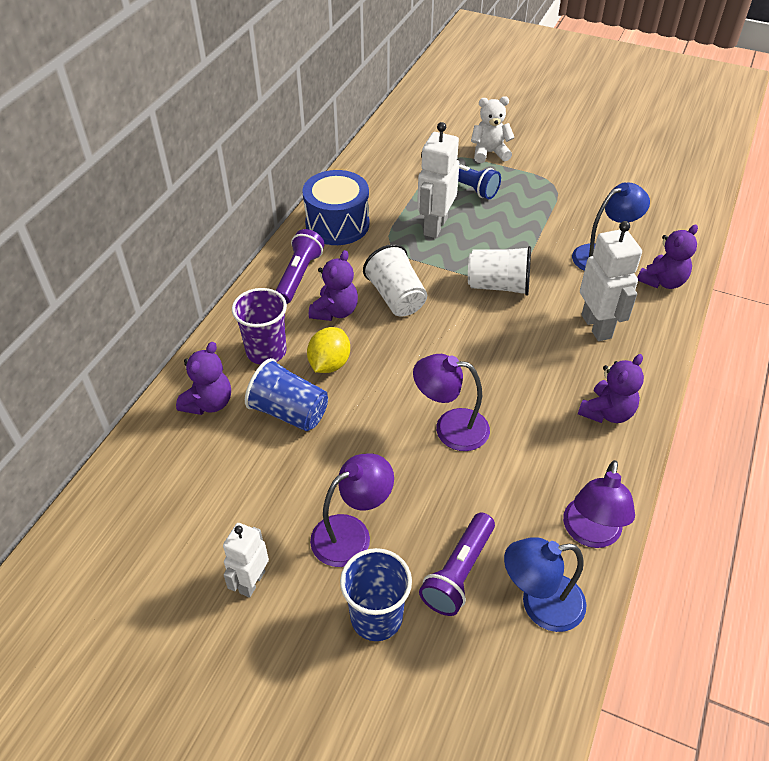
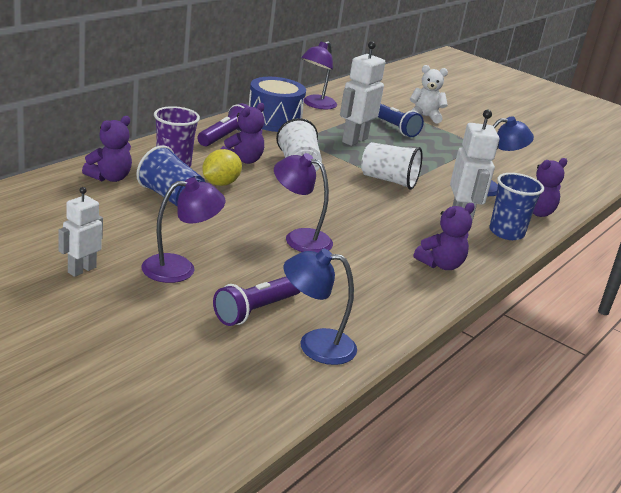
camera: 10 degrees right, 20 degrees down
blue cup [340,548,412,641] -> blue cup moved to [489,173,544,240]
purple lamp [563,460,635,548] -> purple lamp moved to [301,41,337,109]

